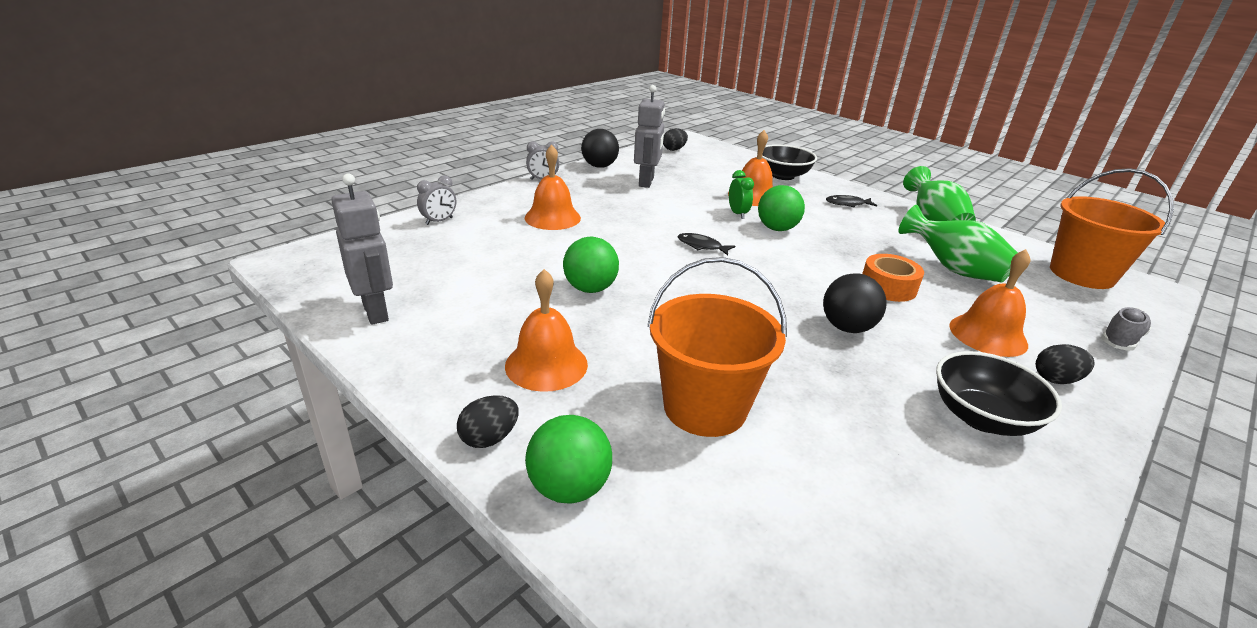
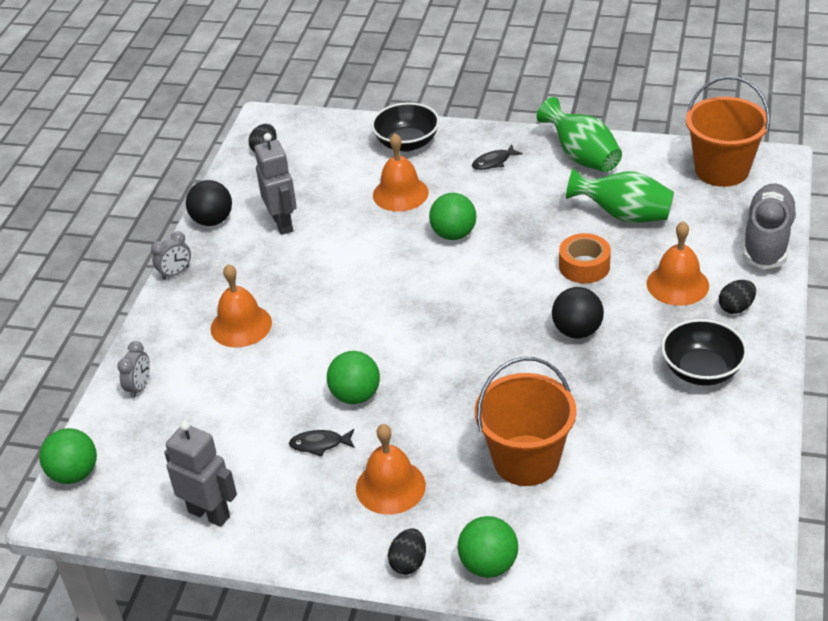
camera: 25 degrees left, 10 degrees up
black fish [678,233,735,255] -> black fish moved to [289,429,355,457]
green clock [729,170,754,219] -> none
grey shoe [1101,307,1152,351] -> grey shoe [743,184,798,270], size x1.80
none -> green ball [39,428,97,484]

